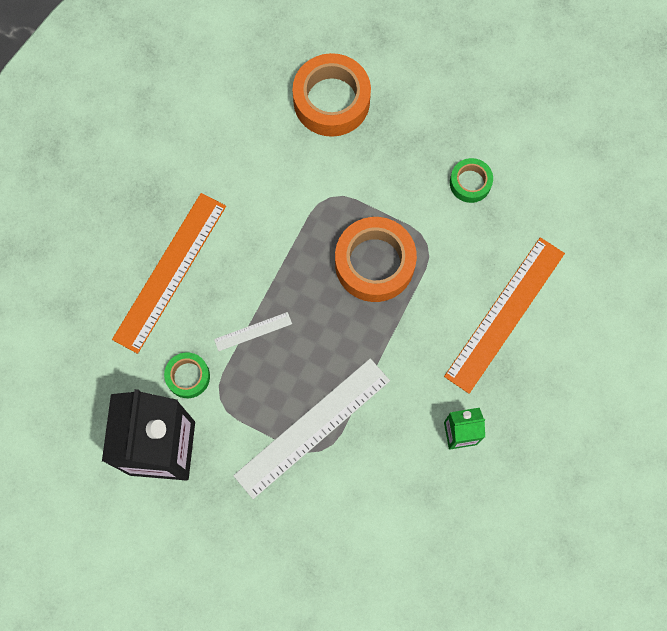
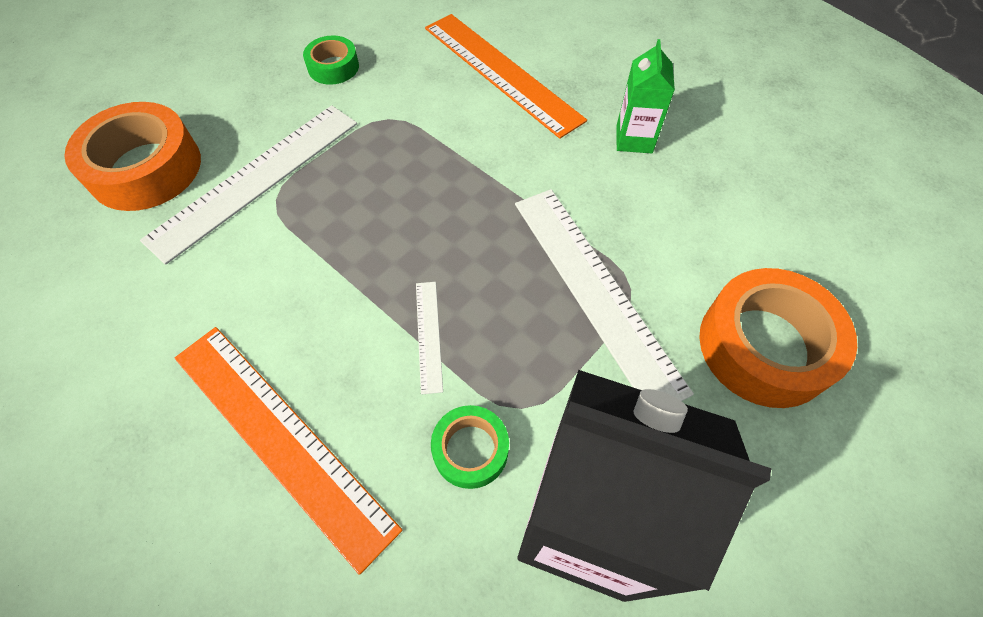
camera: 75 degrees left, 15 degrees down
orange tape [335,217,417,302] -> orange tape moved to [699,268,857,408]
none -> white ruler [140,105,357,265]

